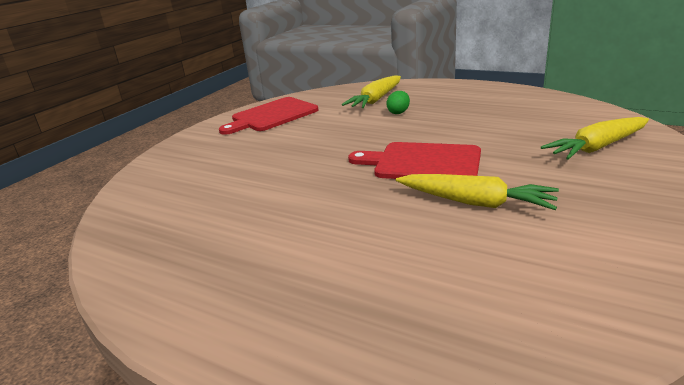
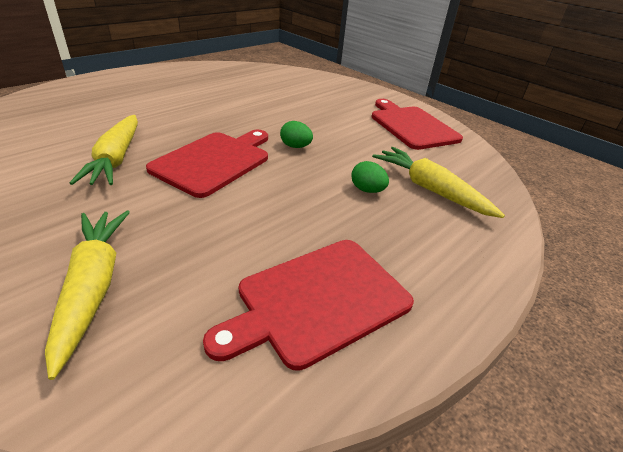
camera: 100 degrees right, 10 degrees up
yellow carrot [396,174,559,210] -> yellow carrot turned 45 degrees counterclockwise [70,115,138,185]
none -> red cutting board [203,240,414,371]
none -> green egg [280,121,313,148]

